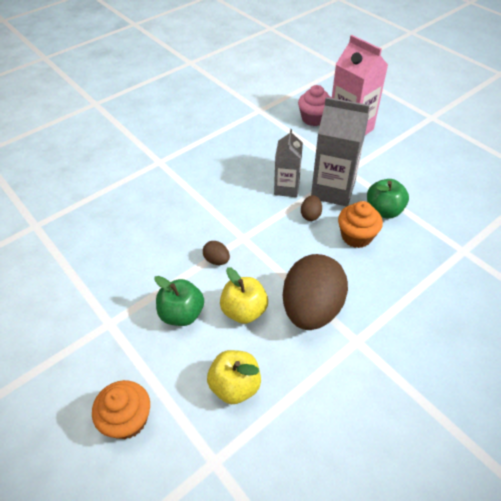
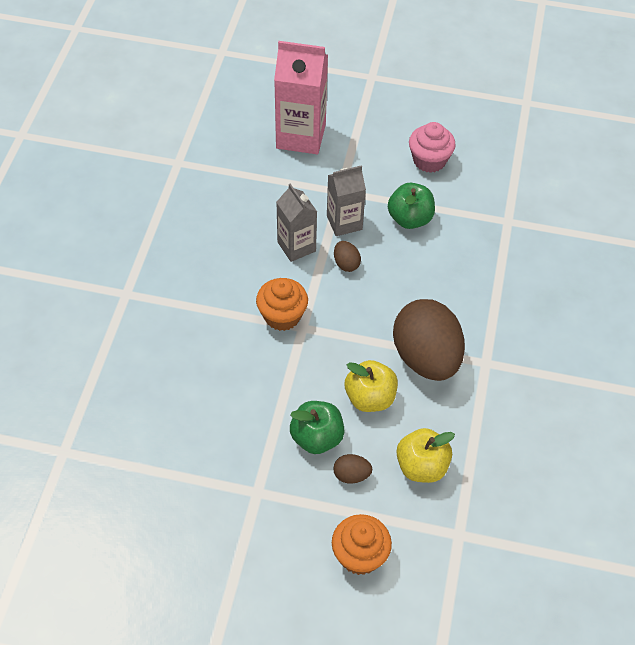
camera: 40 degrees left, 5 degrees up
brown egg [203,241,230,265] -> brown egg moved to [333,454,372,484]
pink cupcake [298,85,331,126] -> pink cupcake moved to [409,122,456,173]
grey carton [311,97,370,207] -> grey carton [327,165,366,236], size x0.63
orange cupcake [338,201,383,248] -> orange cupcake moved to [256,278,308,331]

